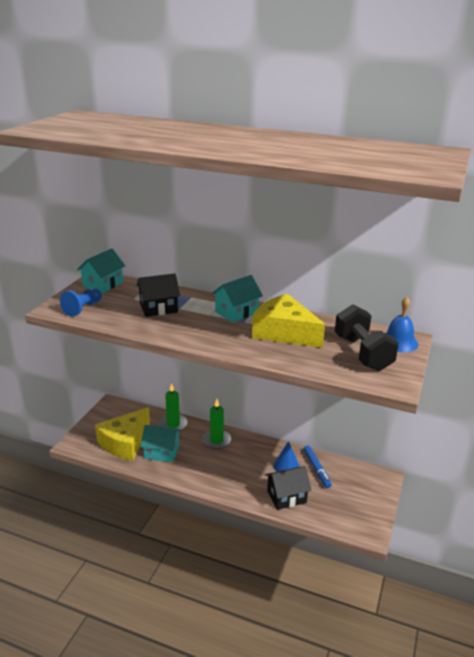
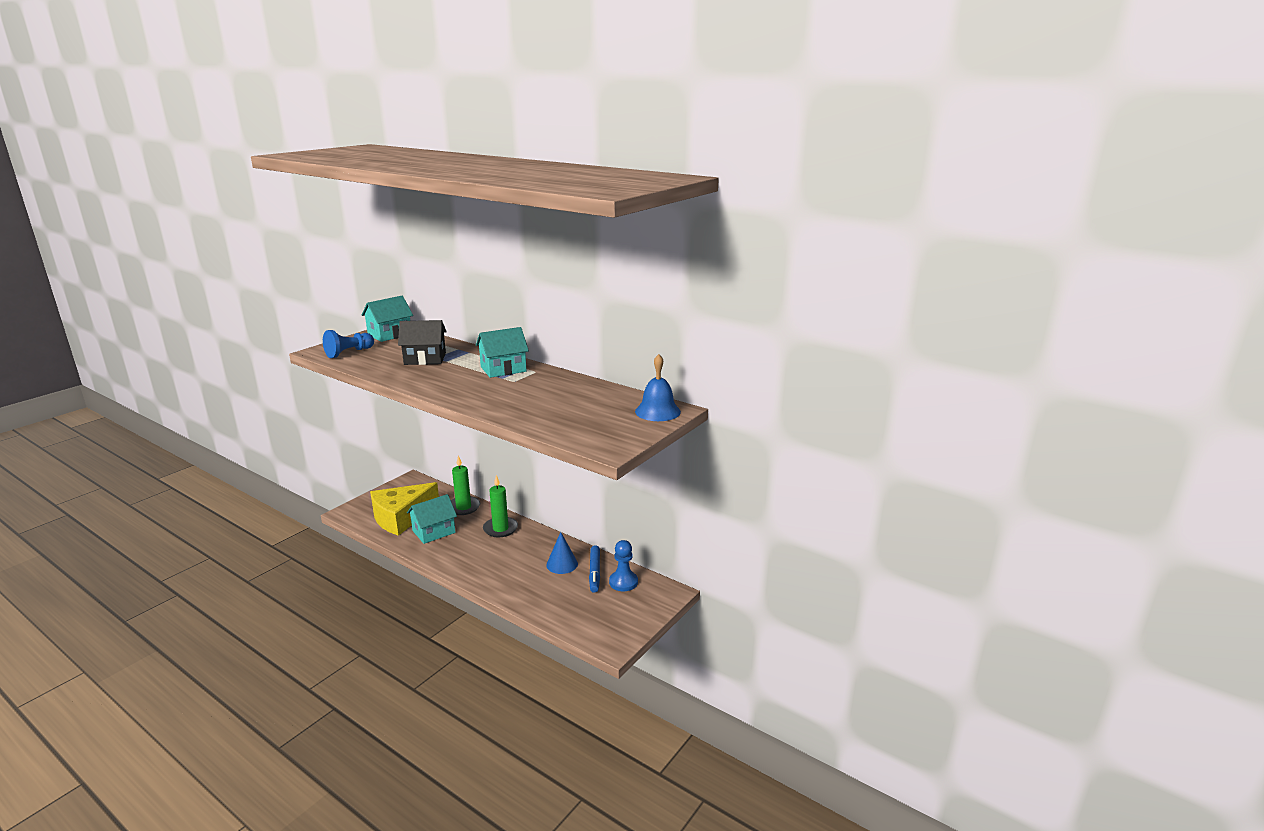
camera: 15 degrees right, 5 degrees down
turquoise house [140,425,181,462] -> turquoise house turned 60 degrees counterclockwise [407,494,457,544]
yellow cheese [252,294,325,348] -> none
black house [265,466,312,510] -> none
black dumbbell [335,304,399,371] -> none
none -> blue pawn [609,540,638,591]

